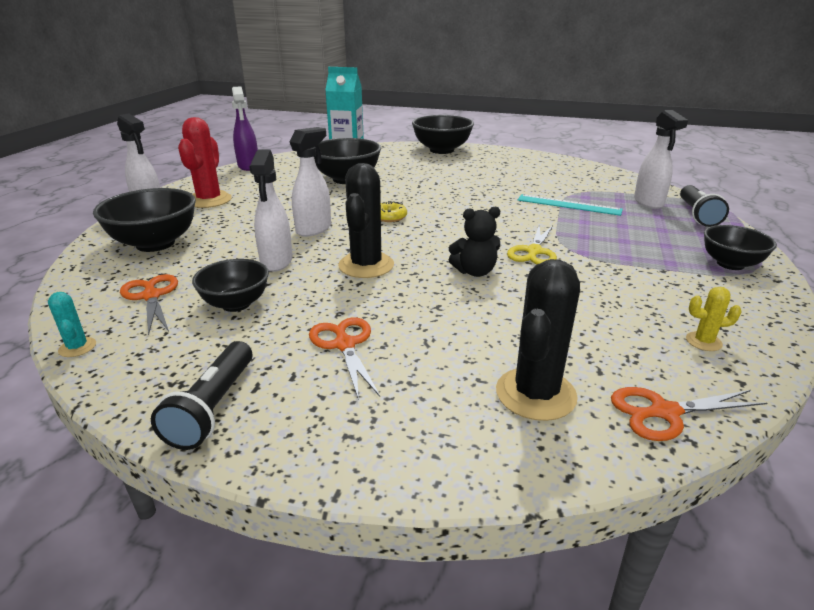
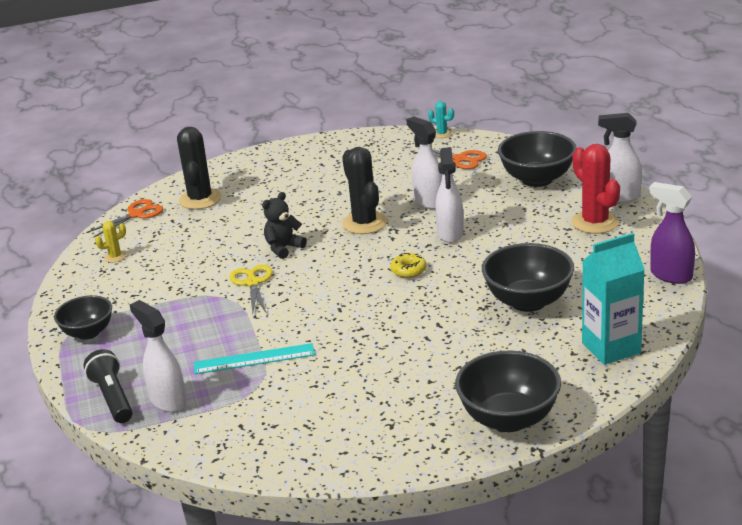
camera: 150 degrees right, 0 degrees up
black flashlight [151,341,252,450] -> none
black bowl [192,259,269,312] -> none
orange scissors [309,317,380,400] -> none

